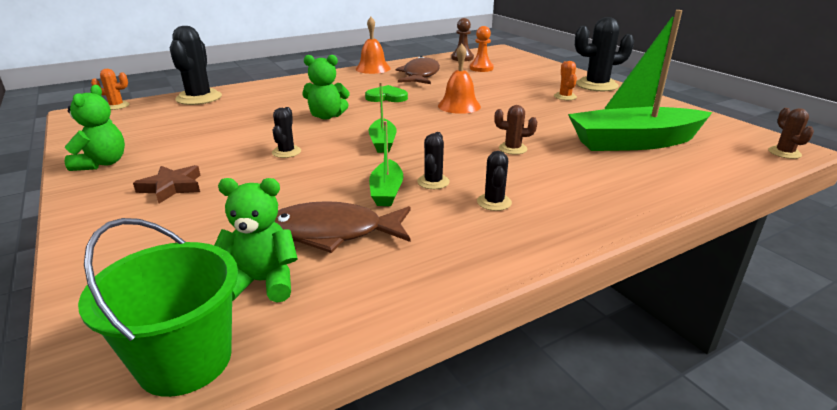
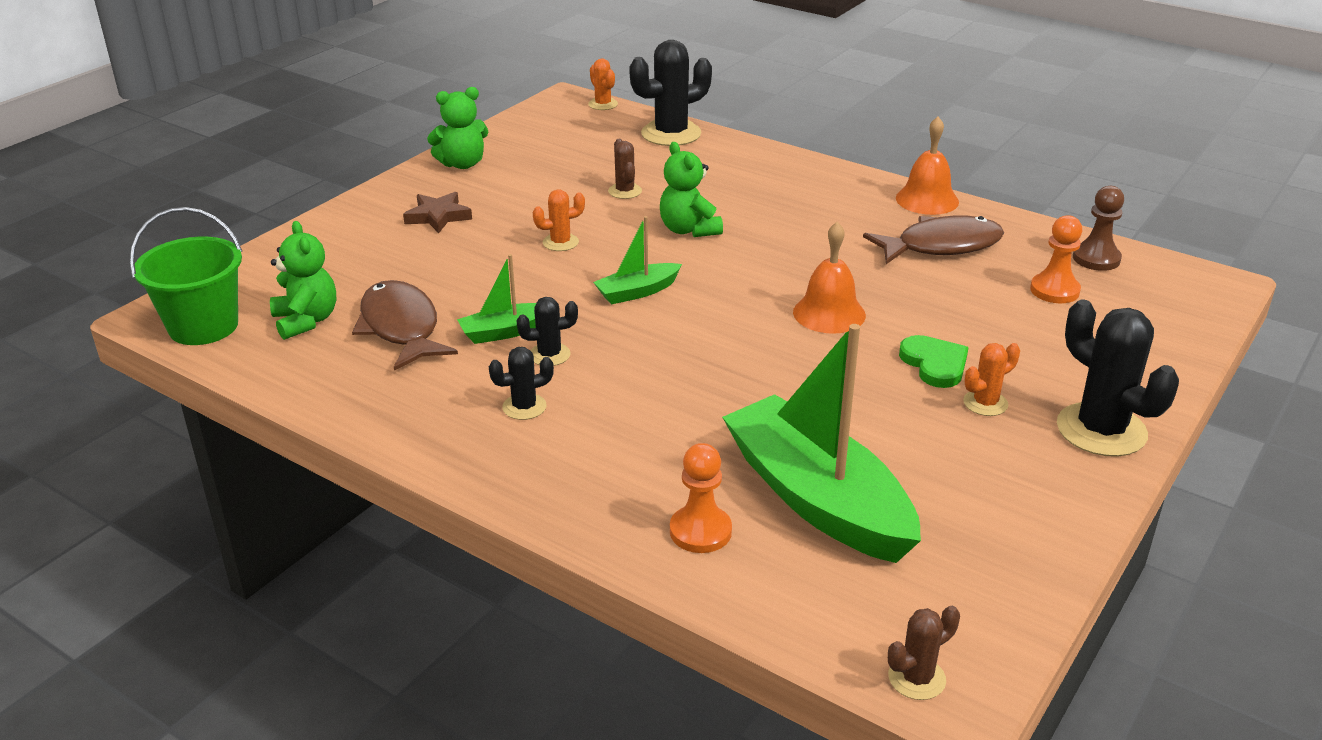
camera: 65 degrees right, 5 degrees up
black cactus [272,107,301,158] -> orange cactus [533,190,585,251]
green heart [365,85,408,102] -> green heart moved to [899,335,969,388]
brown cactus [495,105,537,155] -> brown cactus moved to [608,139,642,199]
none -> orange pawn [670,443,732,553]

